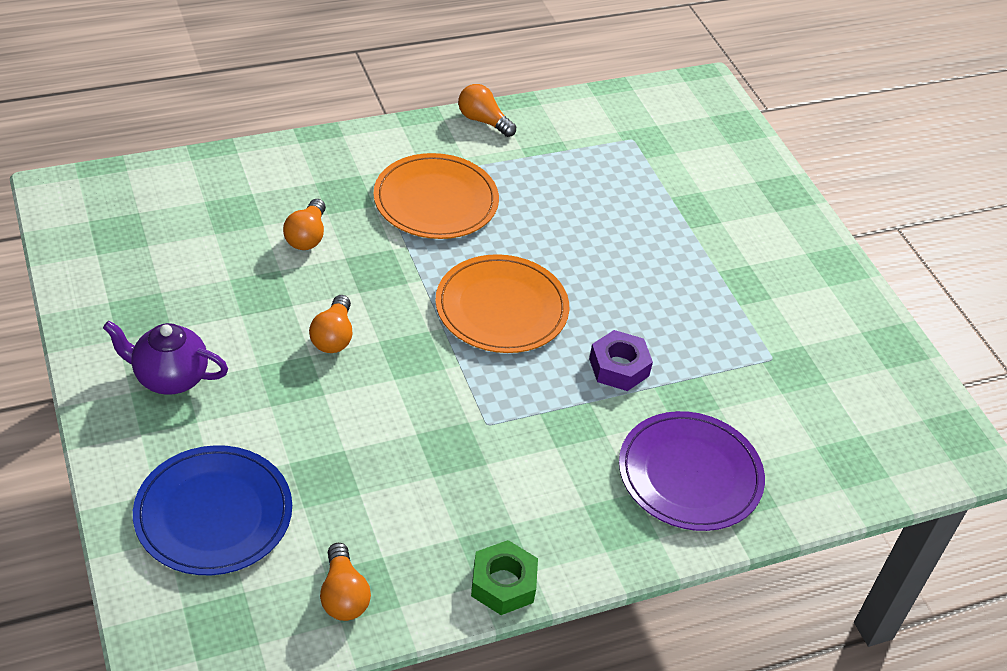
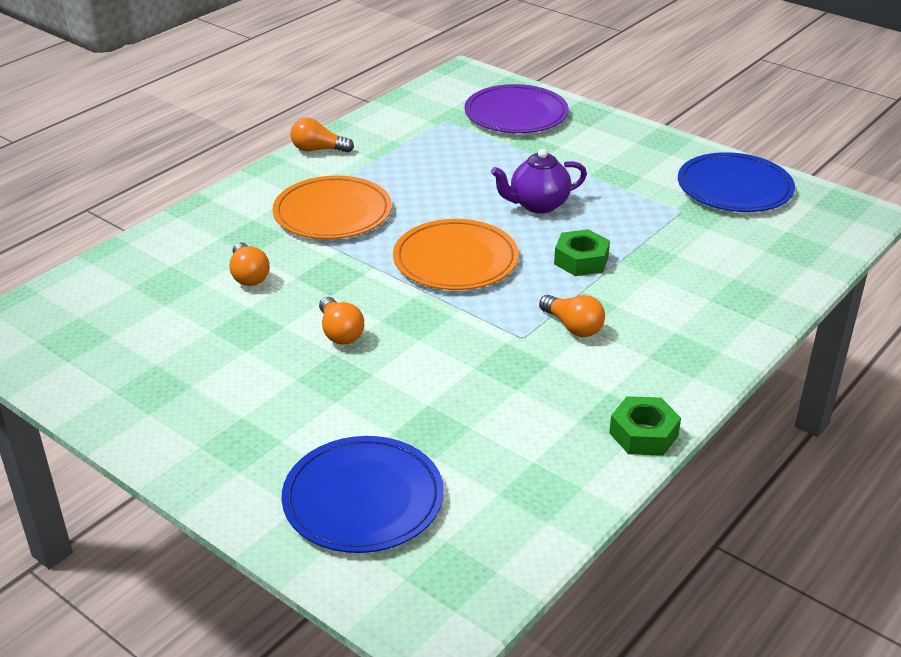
camera: 25 degrees left, 10 degrees down
purple teapot [103,321,228,395] -> purple teapot moved to [491,149,587,214]
orange light bulb [320,543,371,621] -> orange light bulb moved to [539,295,605,337]
purple nut [589,330,653,391] -> green nut [554,229,610,276]
purple plate [619,411,765,531] -> purple plate moved to [464,84,569,133]
none -> blue plate [678,152,795,212]

